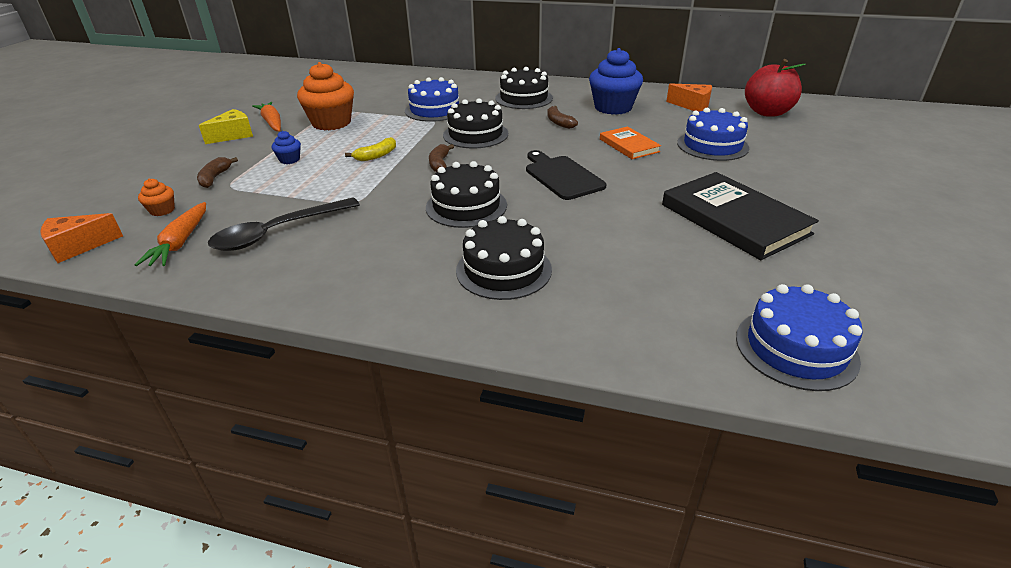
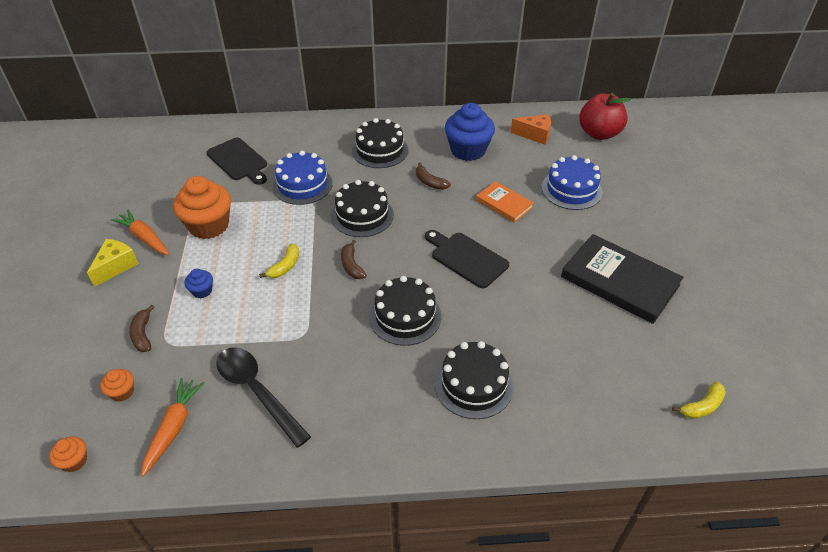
camera: 20 degrees left, 10 degrees up
orange cheese [40,213,123,263] -> orange cupcake [49,436,87,472]
orange carrot [134,202,206,266] -> orange carrot turned 150 degrees counterclockwise [141,378,204,476]
black spoon [208,197,360,251] -> black spoon turned 105 degrees clockwise [216,347,311,448]
blue cake [736,284,863,391] -> yellow banana [672,381,726,419]
none -> black cutting board [206,138,267,185]

